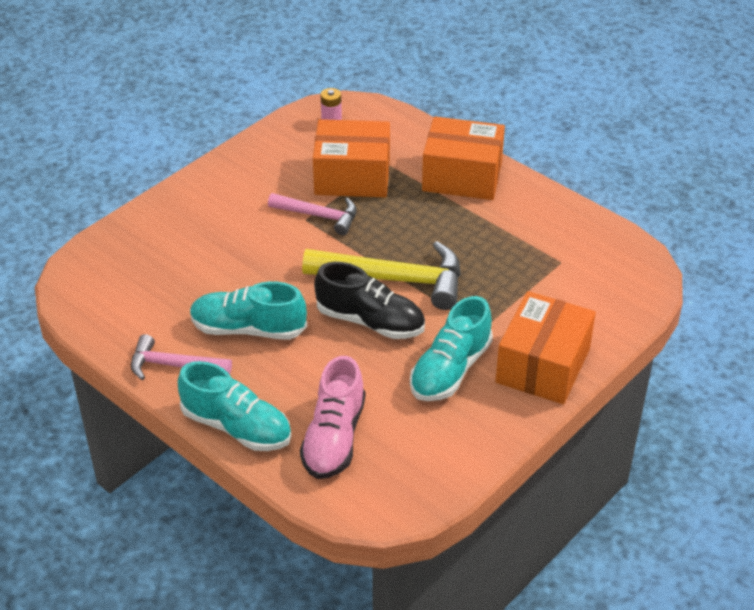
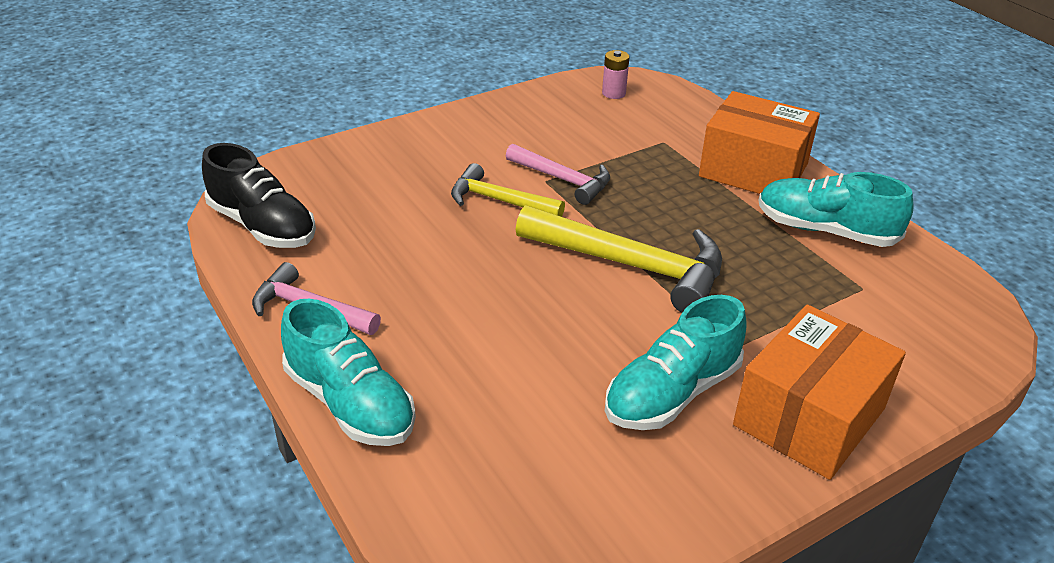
camera: 15 degrees right, 5 degrees down
turquoise shoe [190,281,307,340] -> turquoise shoe moved to [759,172,913,247]
pink shoe [300,356,365,479] -> none
orange box [313,119,390,197] -> none
black shoe [314,262,425,339] -> black shoe moved to [202,143,316,248]
none -> yellow hammer [451,163,565,217]

